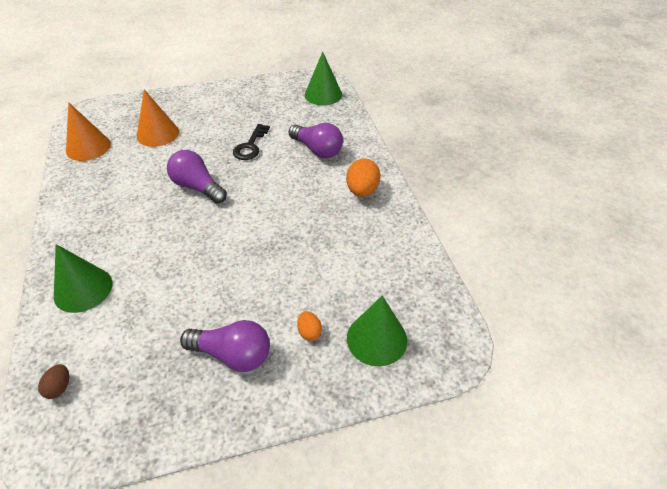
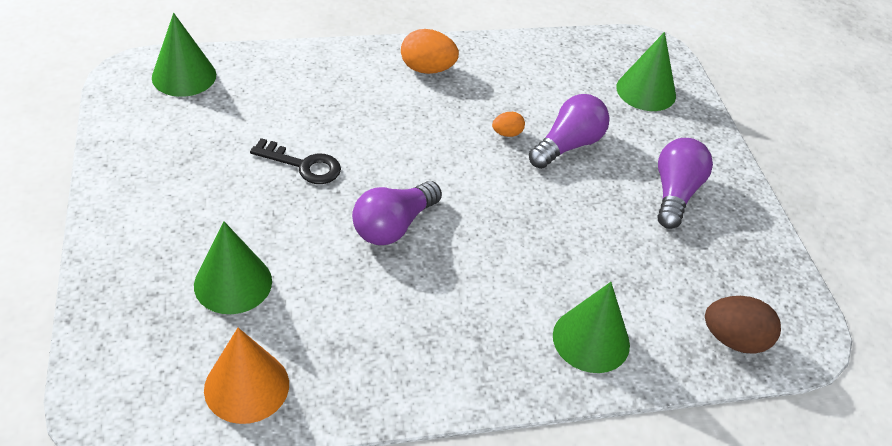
camera: 90 degrees left, 0 degrees up
brown egg [38,364,69,399] -> brown egg [705,296,781,354], size x1.84
orange cone [137,89,179,147] -> green cone [194,222,272,314]
purple light bulb [289,123,343,158] -> purple light bulb moved to [529,94,610,169]
orange egg [297,311,322,341] -> orange egg moved to [492,112,525,137]

